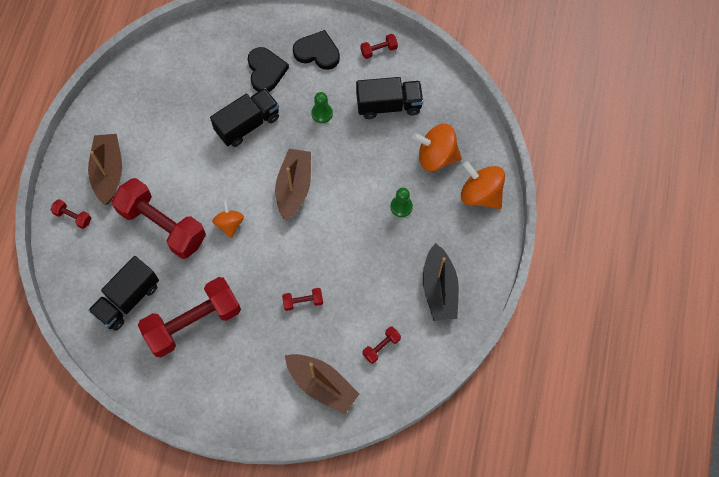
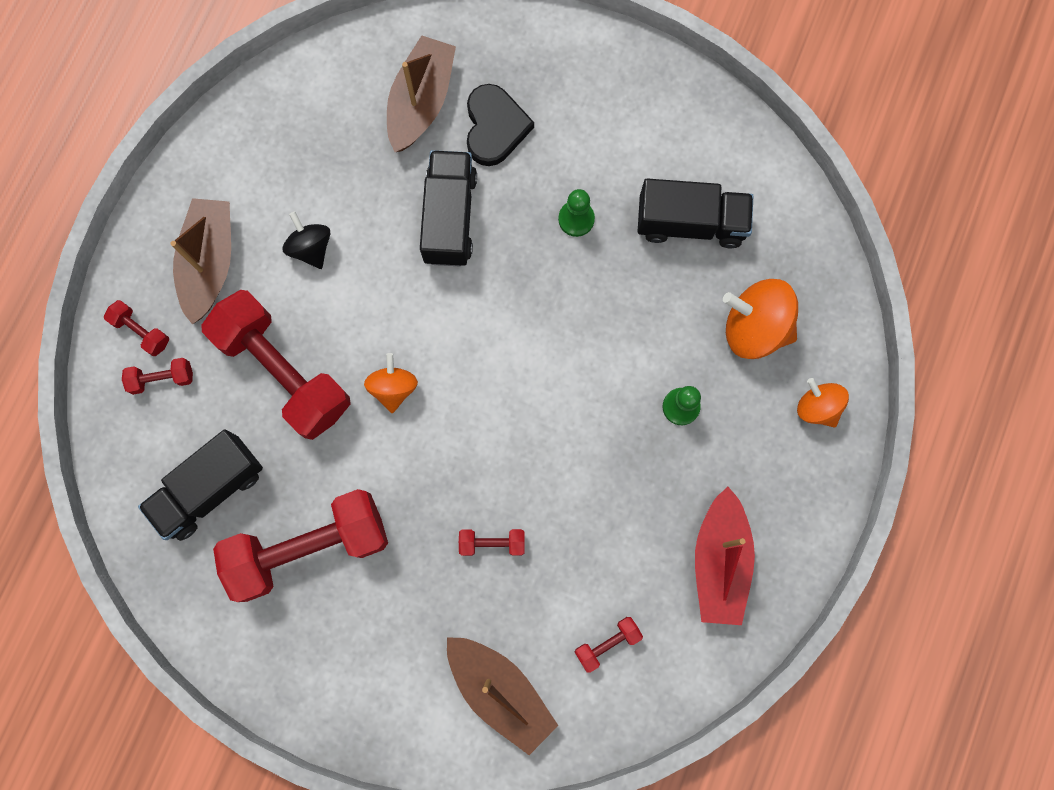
camera: 10 degrees right, 10 degrees up
black truck [210,88,279,147] -> black truck turned 60 degrees counterclockwise [420,150,477,266]
brown boat [275,149,311,221] -> brown boat moved to [387,35,456,152]
black heart [293,30,340,70] -> none
red dumbbell [361,34,398,59] -> red dumbbell moved to [122,358,193,395]
black boat [423,243,459,321] -> red boat [695,487,755,625]
orange spinning top [461,161,505,209] -> orange spinning top [797,378,849,428], size x0.61
none -> black spinning top [283,211,330,269]

